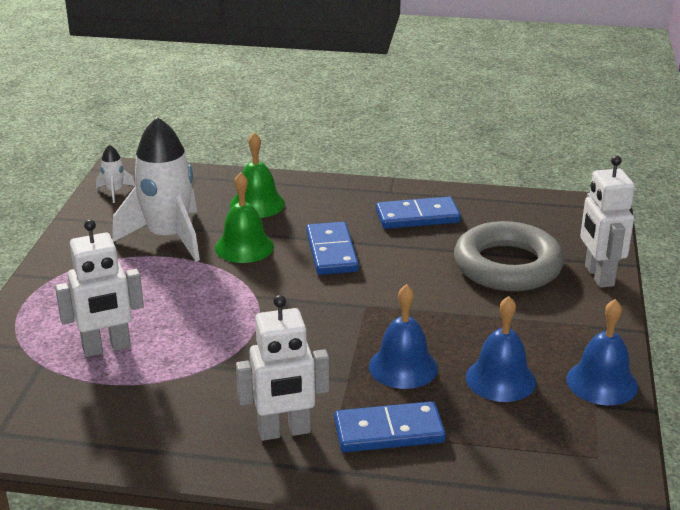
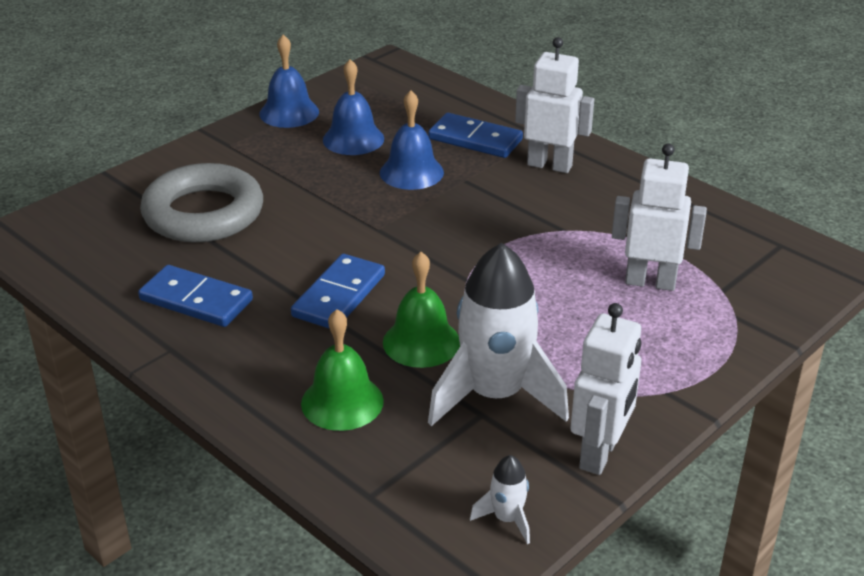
camera: 145 degrees left, 5 degrees up
white robot [580,155,635,288] -> white robot moved to [570,303,642,475]

